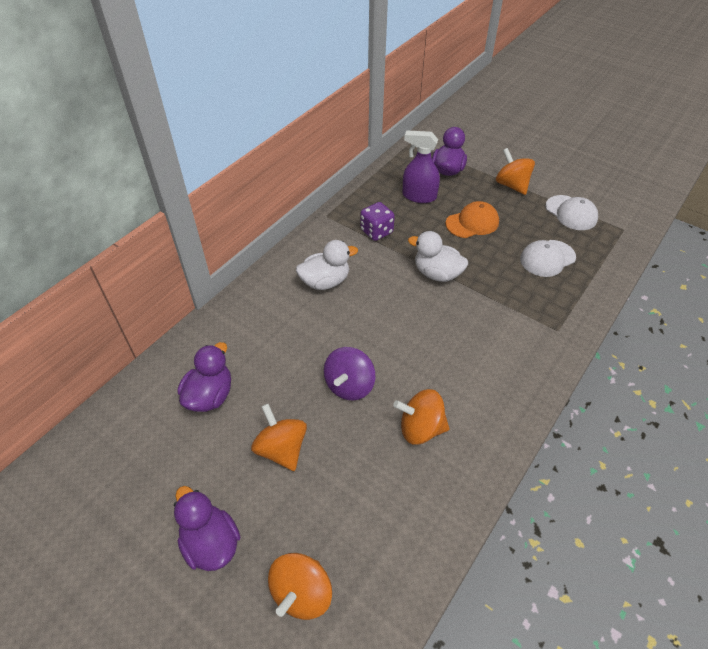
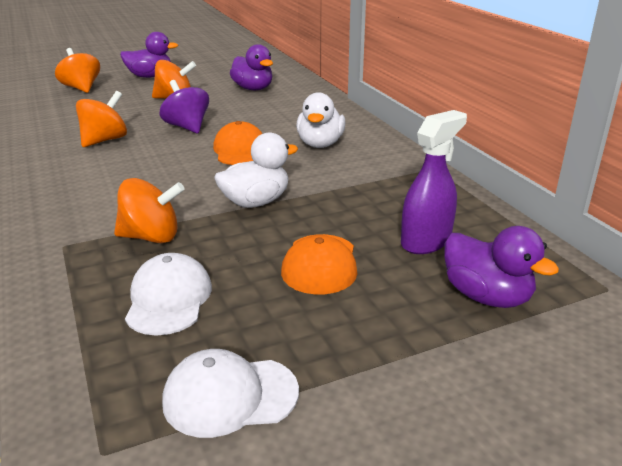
camera: 120 degrees right, 20 degrees down
purple dice [360,202,395,241] -> none
orange spinning top [496,148,535,195] -> orange spinning top moved to [114,178,185,243]
none -> orange cap [213,121,262,165]

